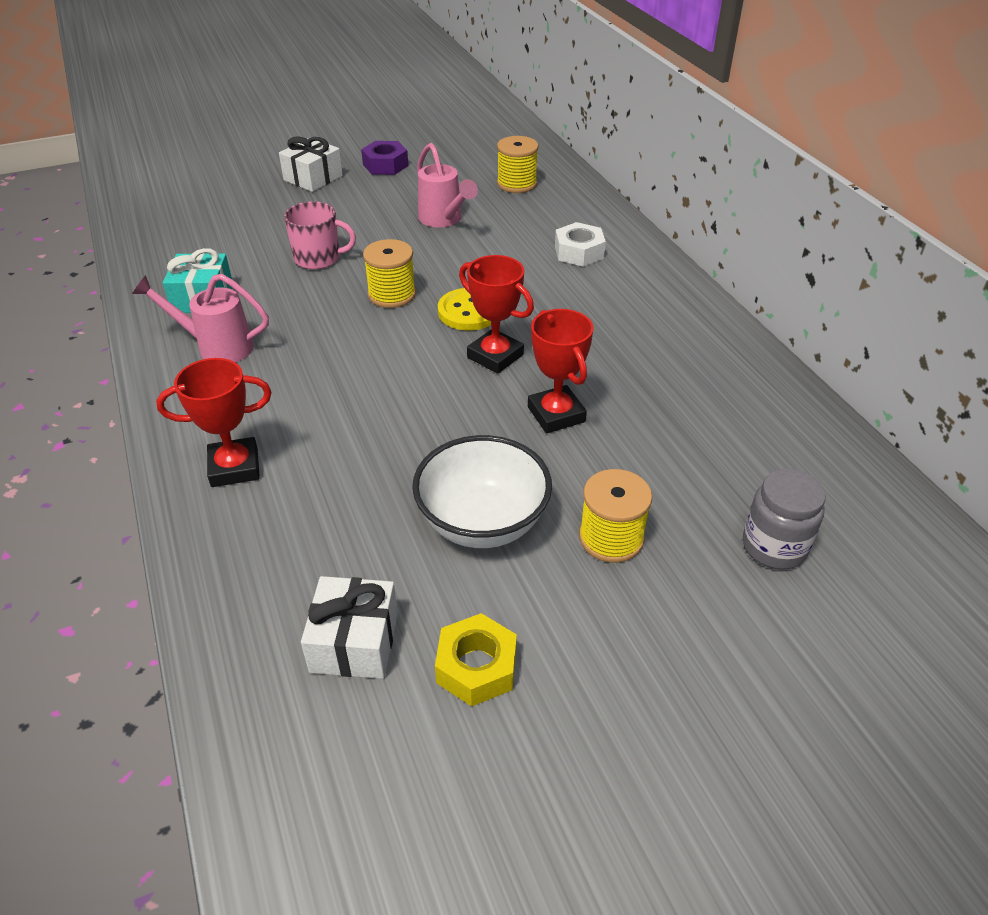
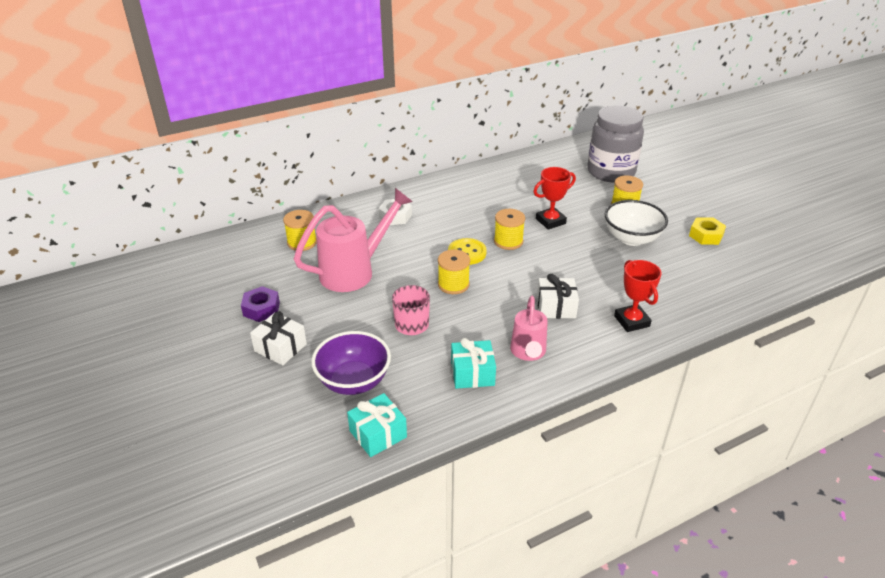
camera: 95 degrees left, 5 degrees down
white gift [301,576,398,679] -> white gift moved to [537,274,579,319]
pink watering can [417,143,478,227] -> pink watering can [294,188,413,292], size x1.66
red trophy [459,255,534,374] -> yellow spool [494,209,525,250]
grey jar [743,469,826,570] -> grey jar [587,105,644,183], size x1.90
none -> purple bowl [311,331,391,395]
none -> turquoise gift [347,393,407,457]

